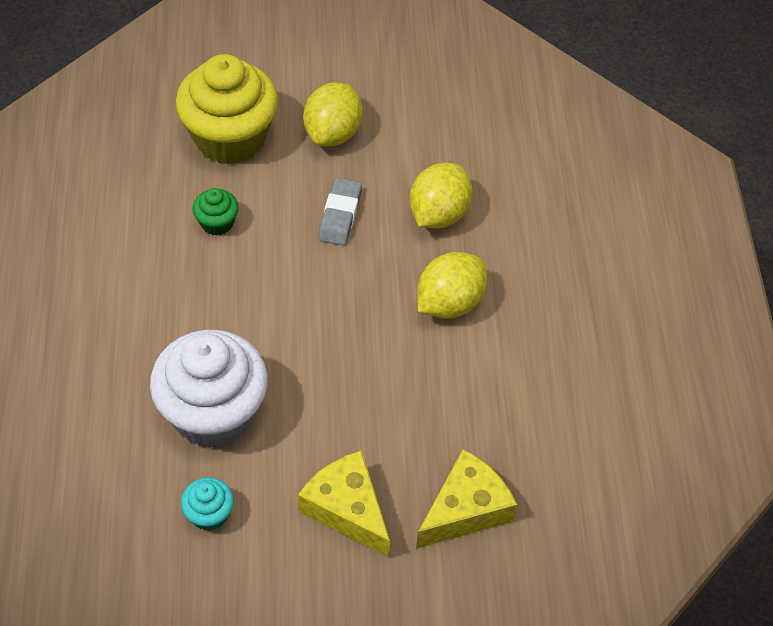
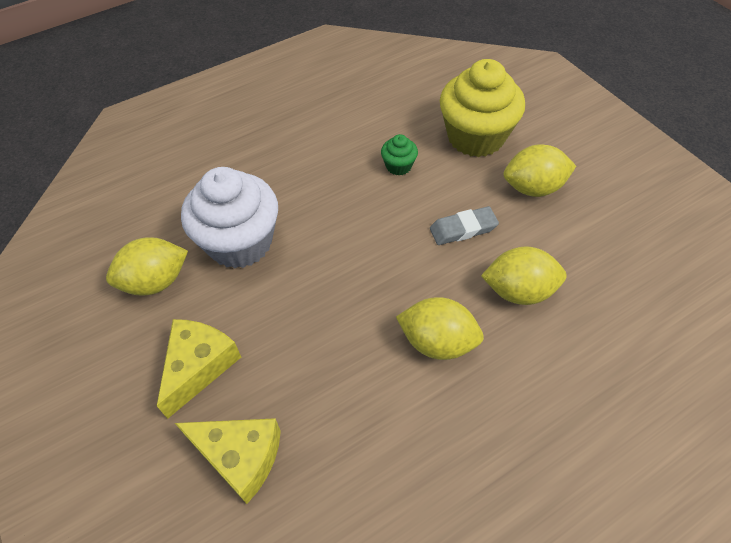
camera: 65 degrees right, 0 degrees up
turquoise cupcake [181,477,234,531] -> yellow lemon [106,237,188,296]

